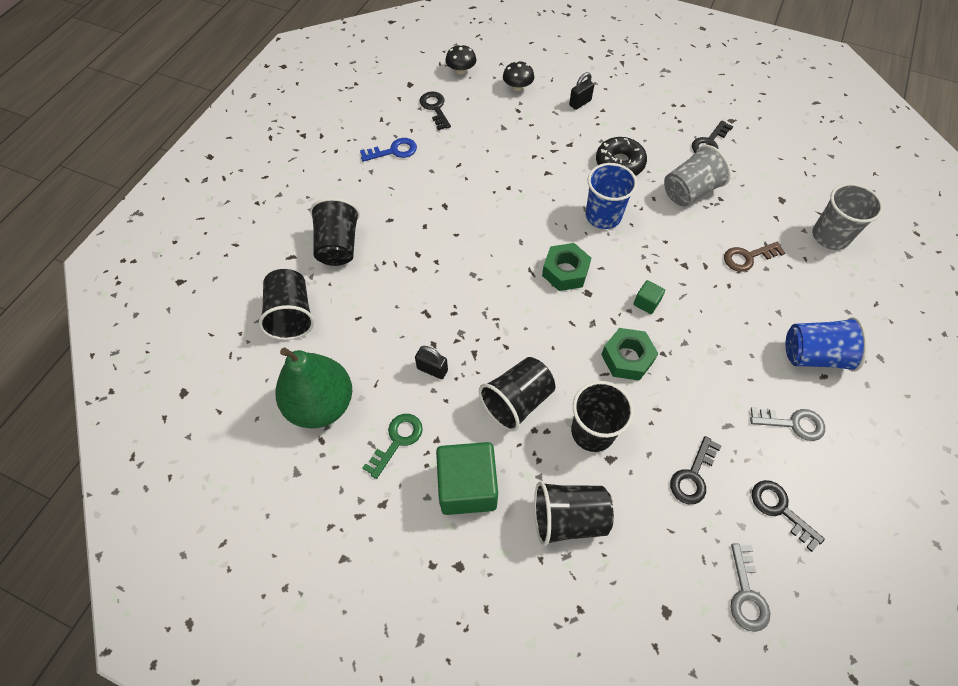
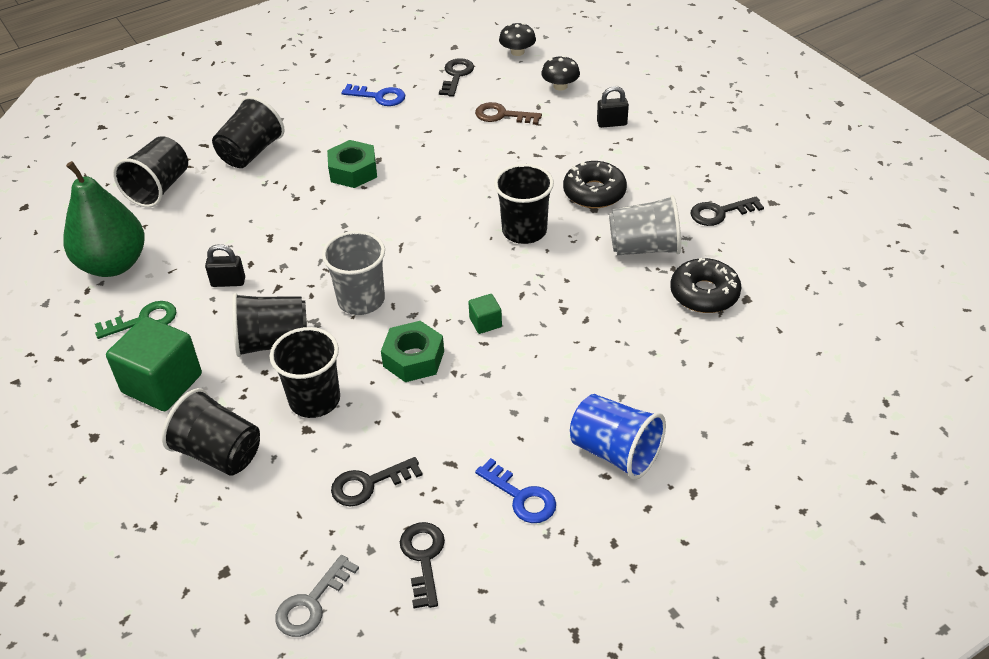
camera: 35 degrees right, 15 degrees down
black padlock [415,346,448,379] -> black padlock turned 60 degrees counterclockwise [205,244,245,287]
green nut [542,243,591,291] -> green nut moved to [327,140,377,188]
blue cup [585,163,637,229] -> black cup [494,164,554,244]
brown key [724,241,785,272] -> brown key moved to [475,102,542,125]
grey key [750,407,825,441] -> blue key [475,458,556,523]
grey cup [812,183,883,250] -> grey cup moved to [322,231,385,315]
none -> black donut [670,258,742,313]

